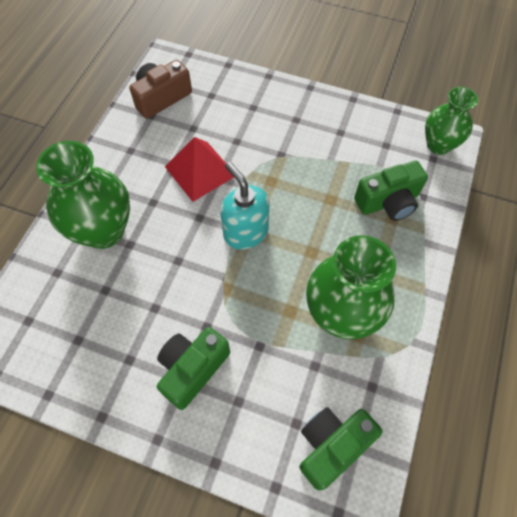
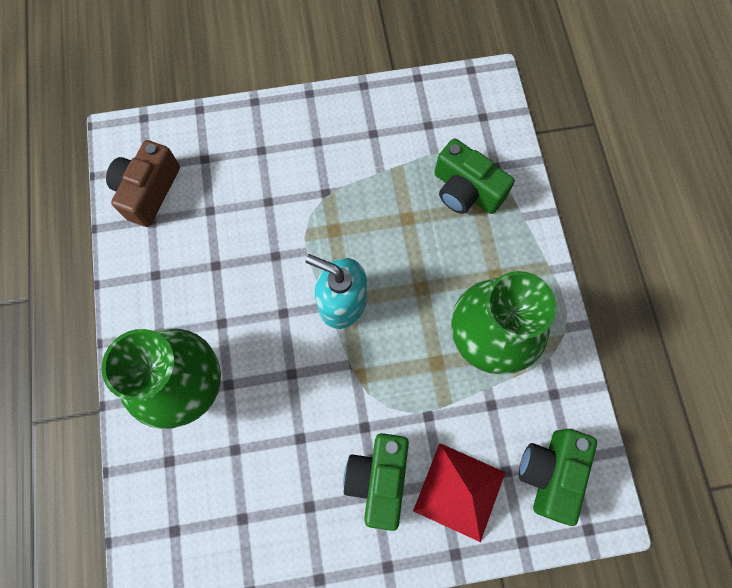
camera: 30 degrees left, 10 degrees up
red pyramid [165,137,234,202] -> red pyramid moved to [413,443,505,542]
green camera [354,161,428,221] -> green camera turned 90 degrees clockwise [434,138,515,214]
green vase [425,87,478,155] -> none

